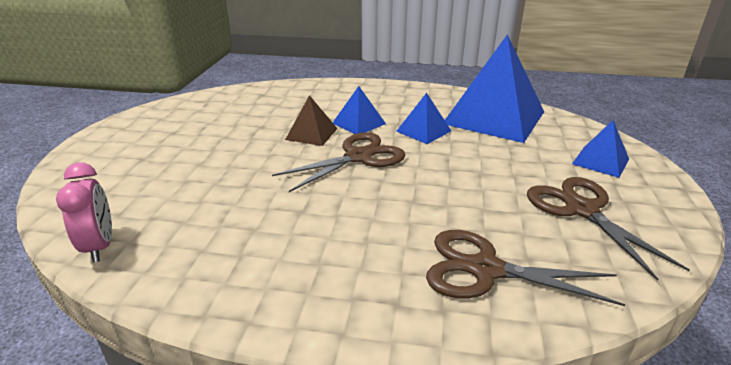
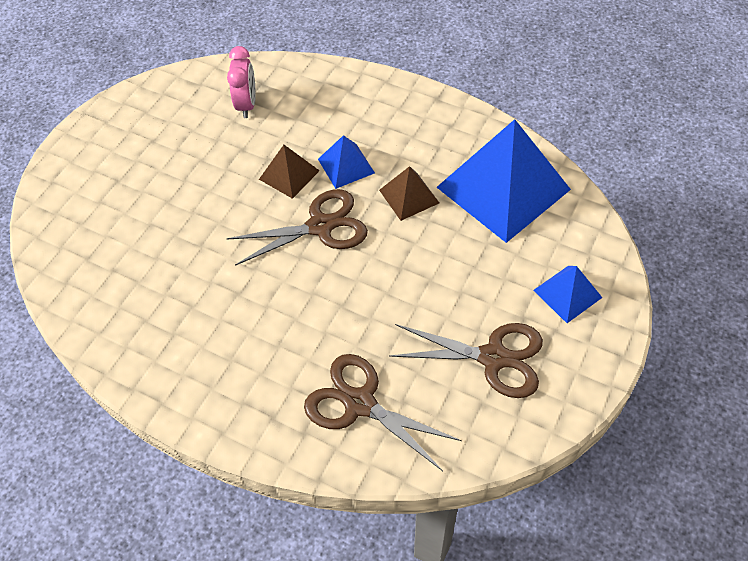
camera: 20 degrees right, 25 degrees up
pink clock [56,162,112,263] -> pink clock moved to [227,46,256,118]
blue pyramid [396,93,451,144] -> brown pyramid [379,166,439,221]
brown scissors [527,177,690,281] -> brown scissors turned 105 degrees clockwise [389,323,543,398]

